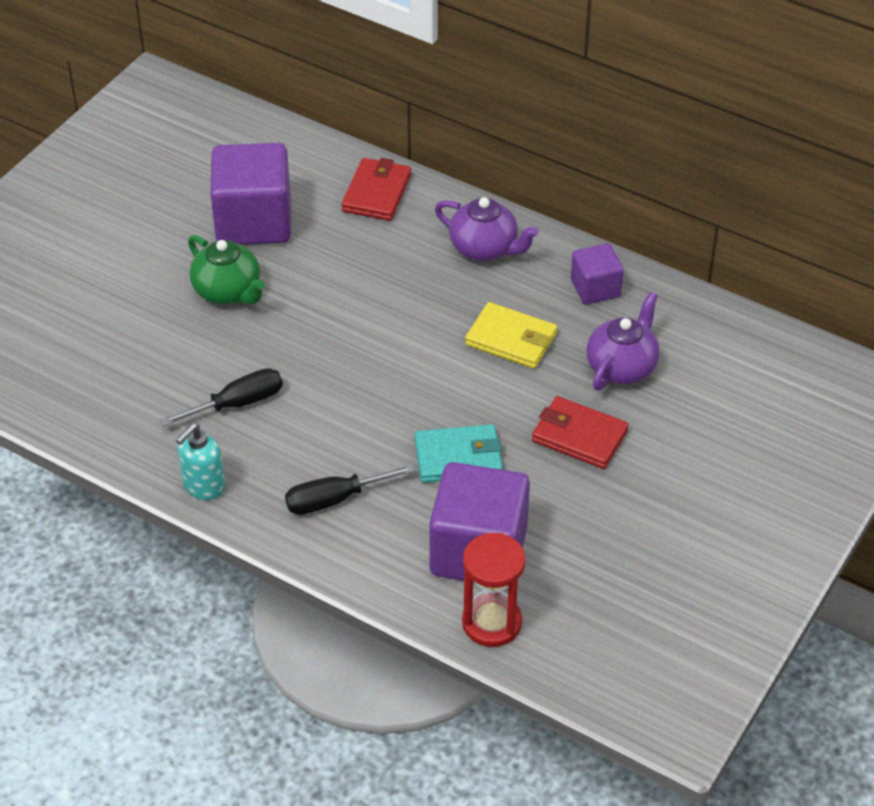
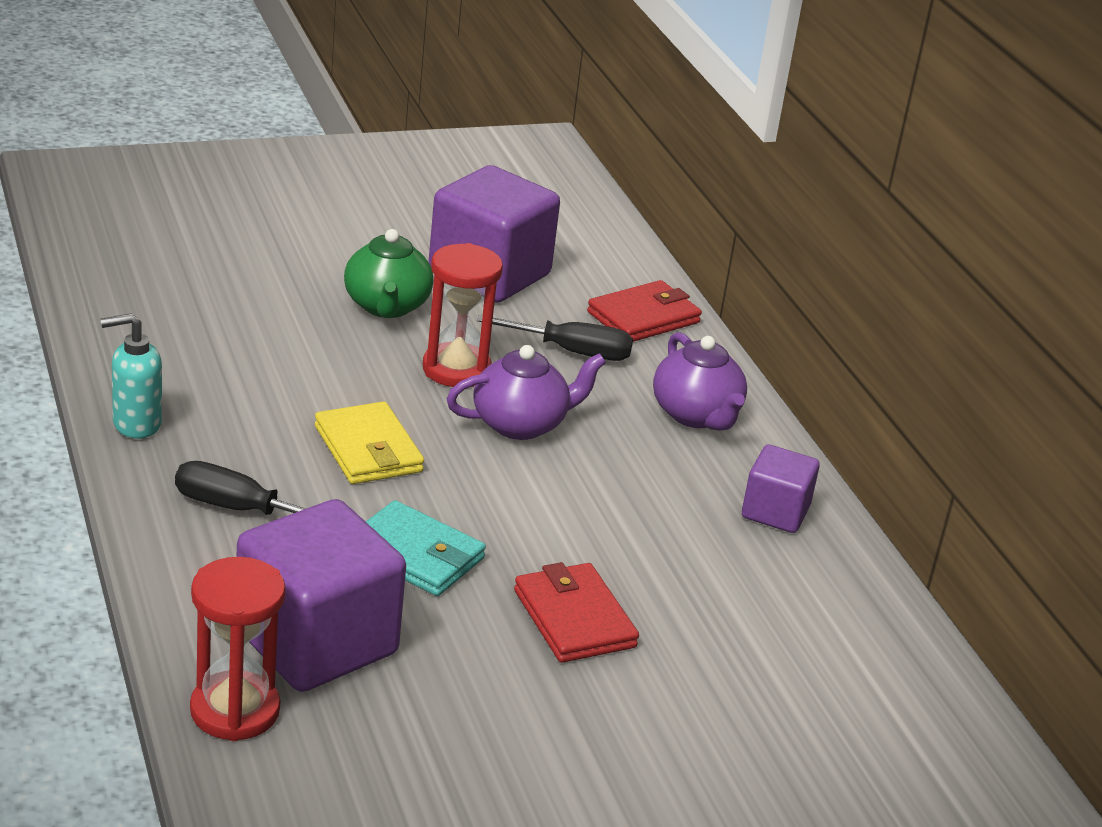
camera: 35 degrees right, 15 degrees down
black screwdriver [160,368,283,426] -> black screwdriver moved to [477,315,633,361]
yellow wallet [465,302,557,369] -> yellow wallet moved to [315,401,424,484]
purple teapot [586,292,660,391] -> purple teapot moved to [447,345,606,440]
none -> red hourglass [423,243,503,387]

